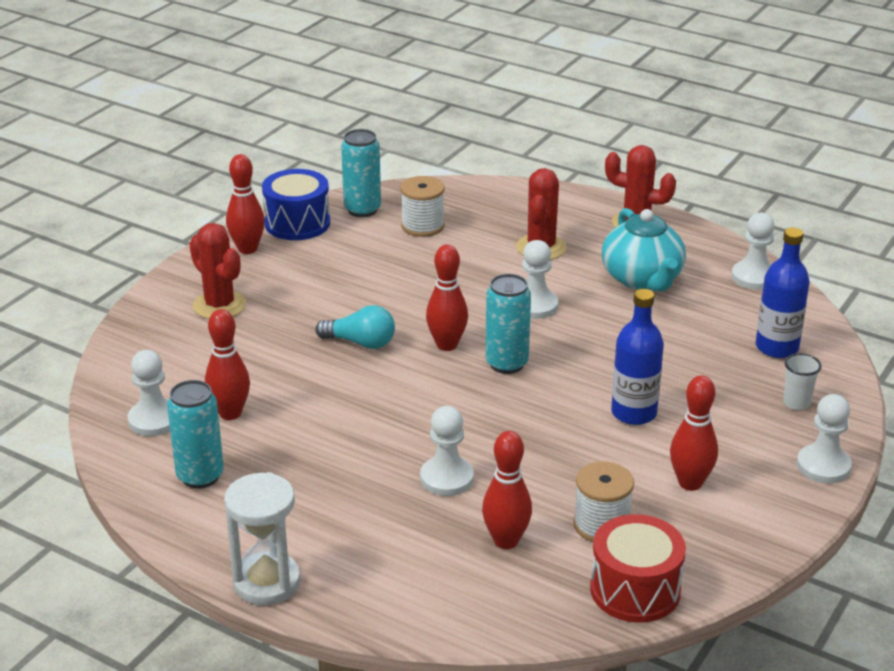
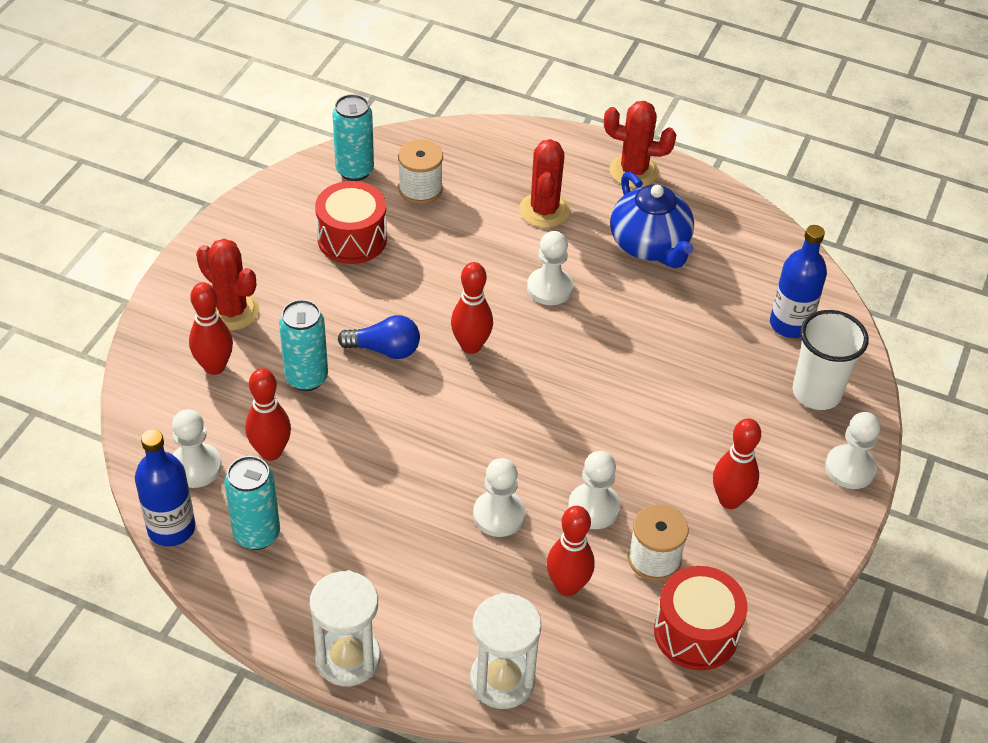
camera: 10 degrees left, 15 degrees up
red bowling pin [226,154,265,254] -> red bowling pin moved to [189,282,233,375]
blue drum [262,169,330,240] -> none
turquoise light bulb [315,305,395,349] -> blue light bulb [338,315,420,359]
turquoise can [485,274,531,374] -> turquoise can moved to [279,300,328,391]
turquoise teapot [602,208,686,291] -> blue teapot [610,172,694,268]
blue bottle [611,289,664,425] -> blue bottle moved to [135,429,195,547]
white pawn [732,213,775,290] -> white pawn moved to [568,451,621,529]
white cup [783,353,822,410] -> white cup [793,310,869,410], size x1.89
none -> red drum [315,181,387,264]
none -> white hourglass [470,593,541,709]

